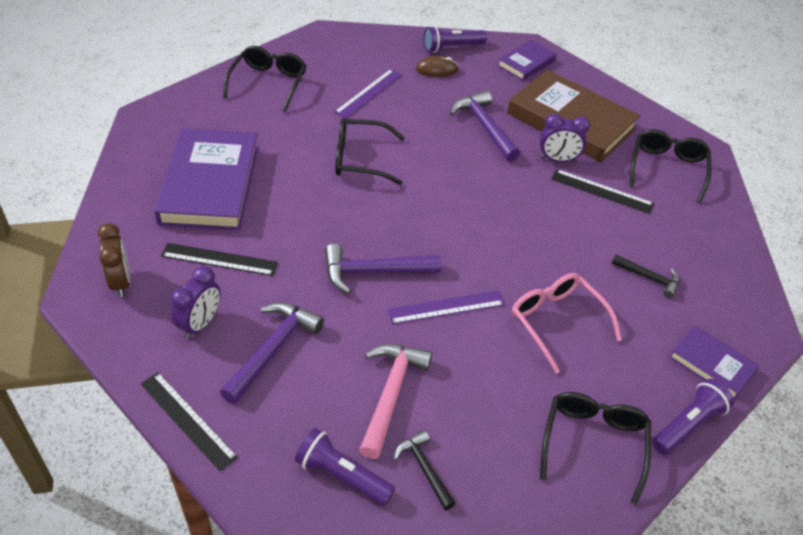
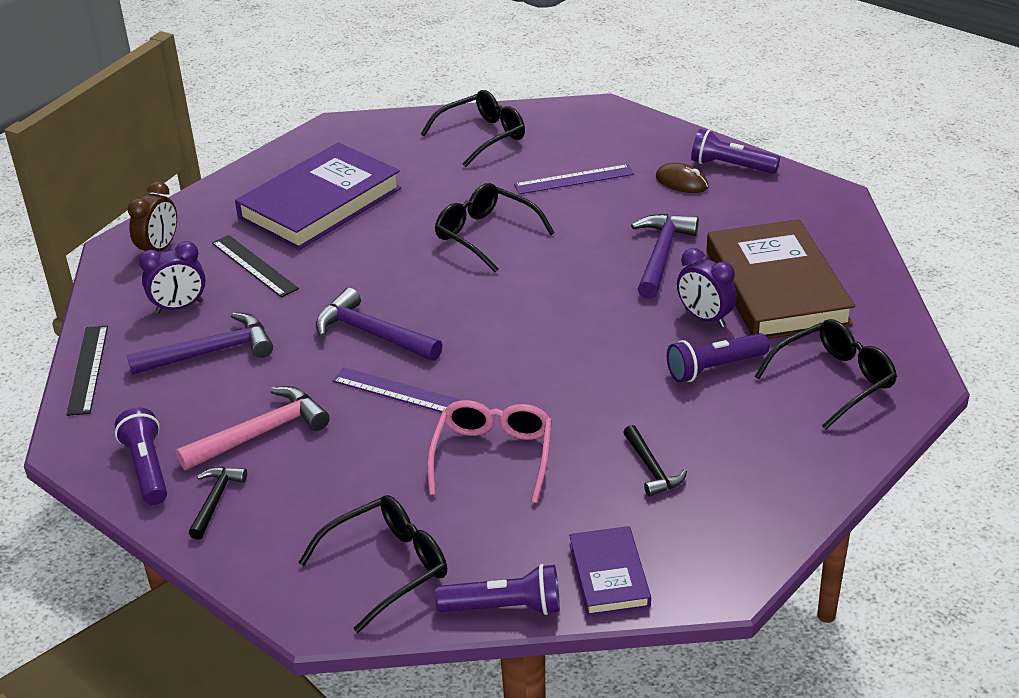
camera: 45 degrees right, 10 degrees down
purple book [498,40,556,81] -> none
black ruler [551,169,654,214] -> purple flashlight [667,333,770,383]

